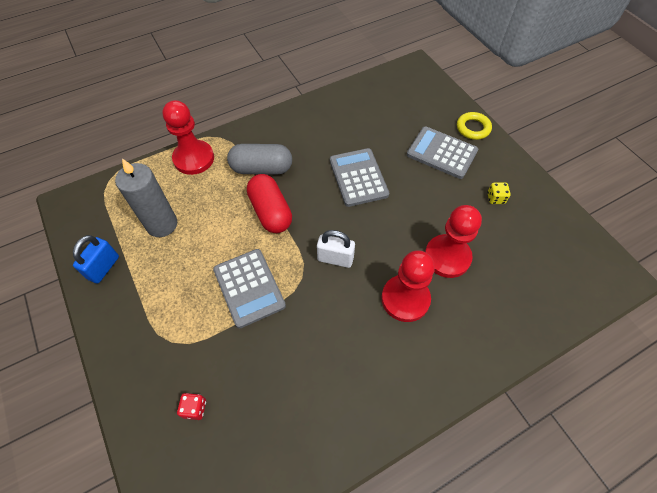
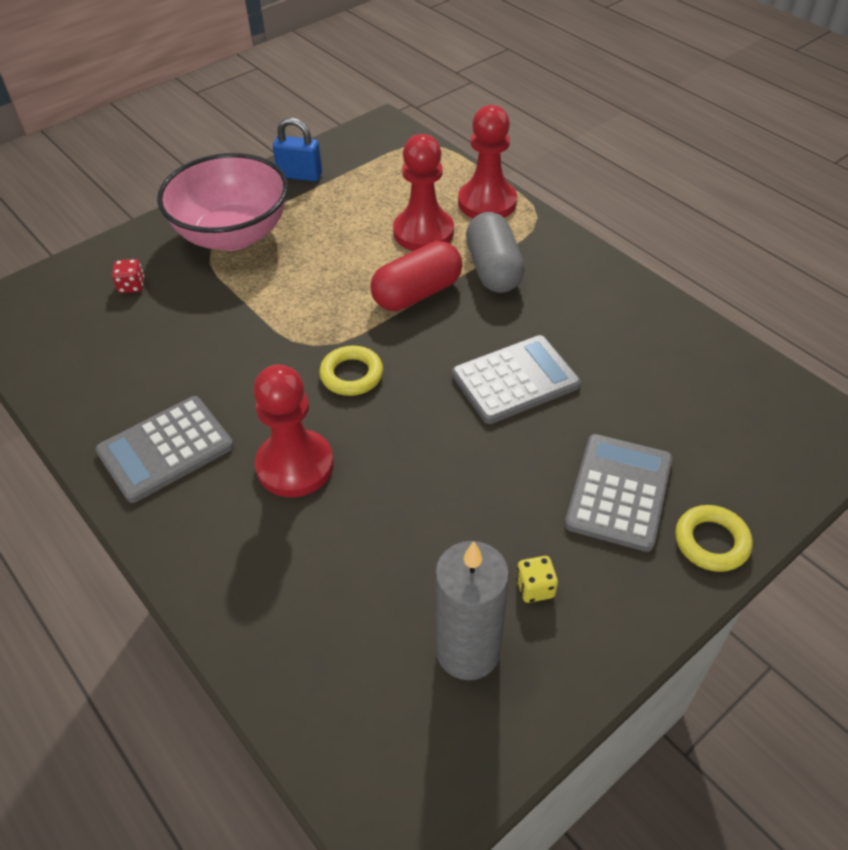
camera: 80 degrees right, 10 degrees down
grey candle [115,158,177,237] -> grey candle moved to [435,541,509,680]
grey calculator [213,249,286,328] -> grey calculator moved to [95,396,234,503]
white padlock [317,230,355,268] -> yellow ring [319,346,383,396]
red pawn [425,205,482,278] -> red pawn moved to [393,134,454,251]
none -> pink bowl [157,153,288,251]

